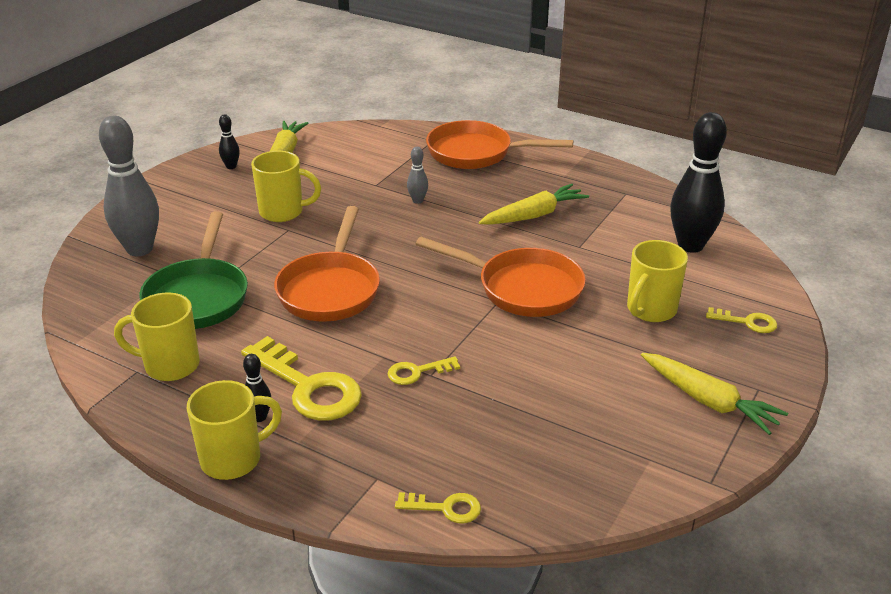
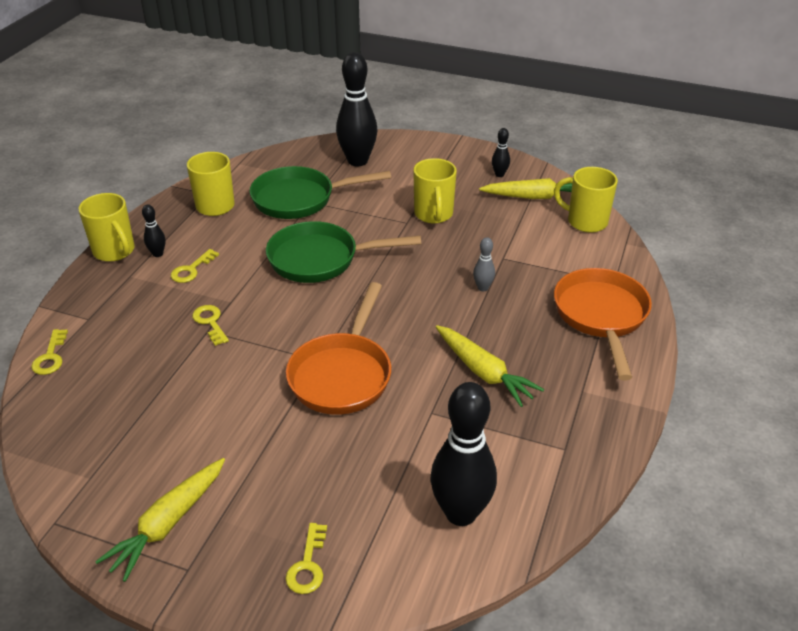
camera: 80 degrees right, 5 degrees up
grey bowling pin [99,116,159,256] -> black bowling pin [336,52,378,166]
yellow key [241,336,362,421] -> yellow key [171,249,219,283], size x0.50
orange pan [274,206,380,322] -> green pan [266,221,421,283]
yellow mug [627,240,688,322] -> yellow mug moved to [554,167,618,233]

